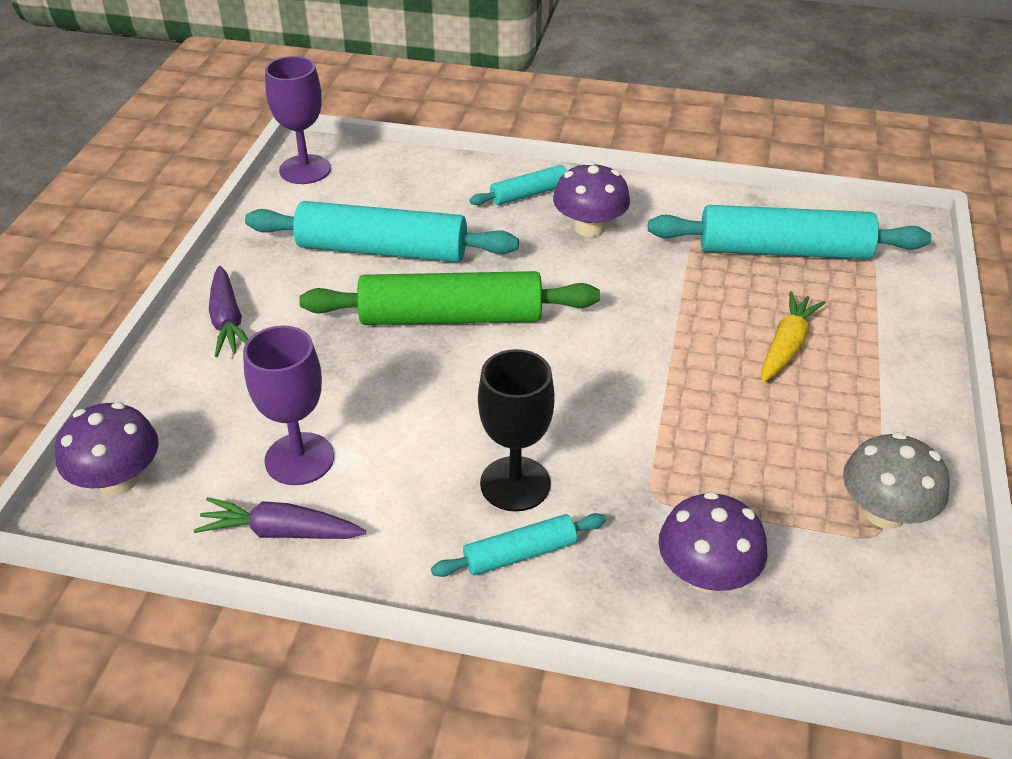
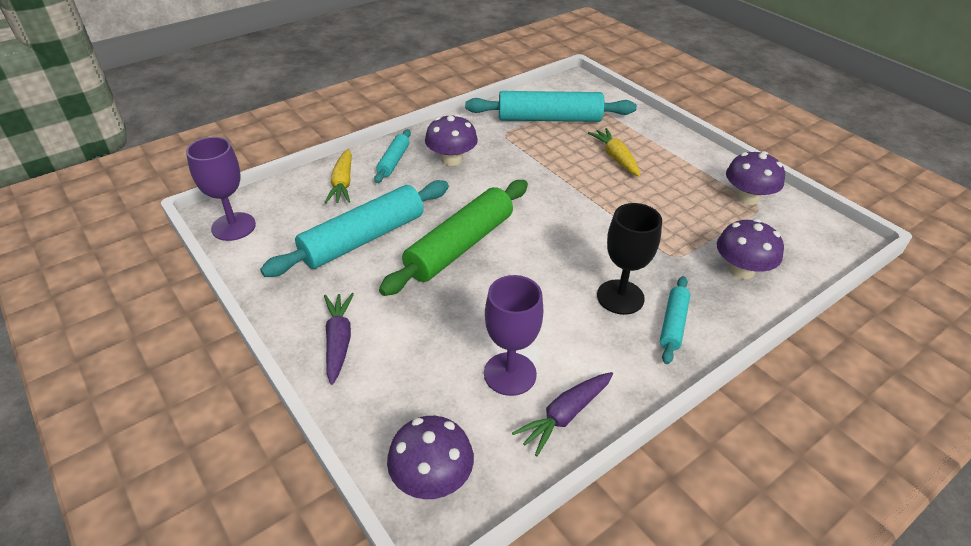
camera: 50 degrees left, 0 degrees up
purple carrot [209,266,248,357] -> purple carrot turned 120 degrees counterclockwise [324,293,354,385]
turquoise rolling pin [648,205,931,259] -> turquoise rolling pin turned 45 degrees clockwise [465,91,637,122]
grey mushroom [843,432,950,529] -> purple mushroom [726,151,785,205]
none -> yellow carrot [325,149,352,203]

